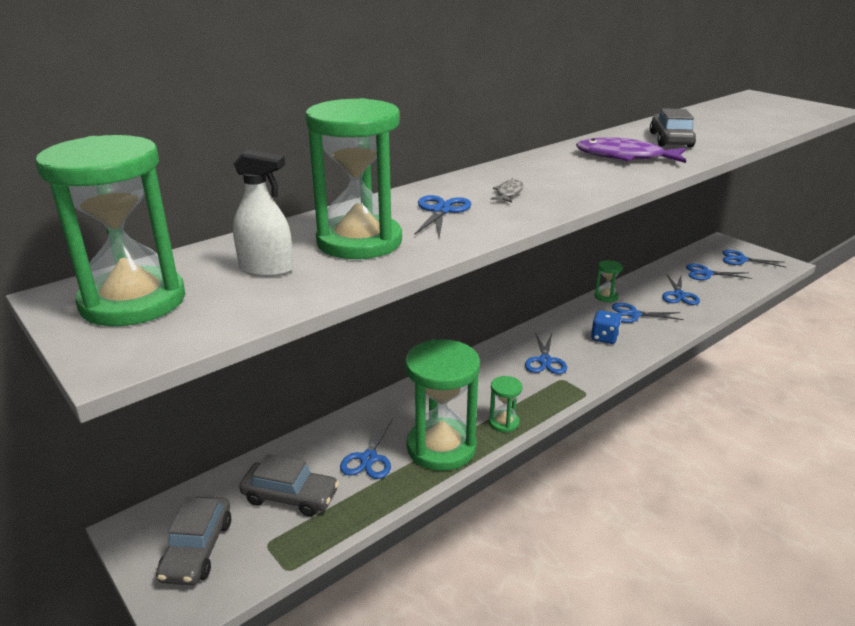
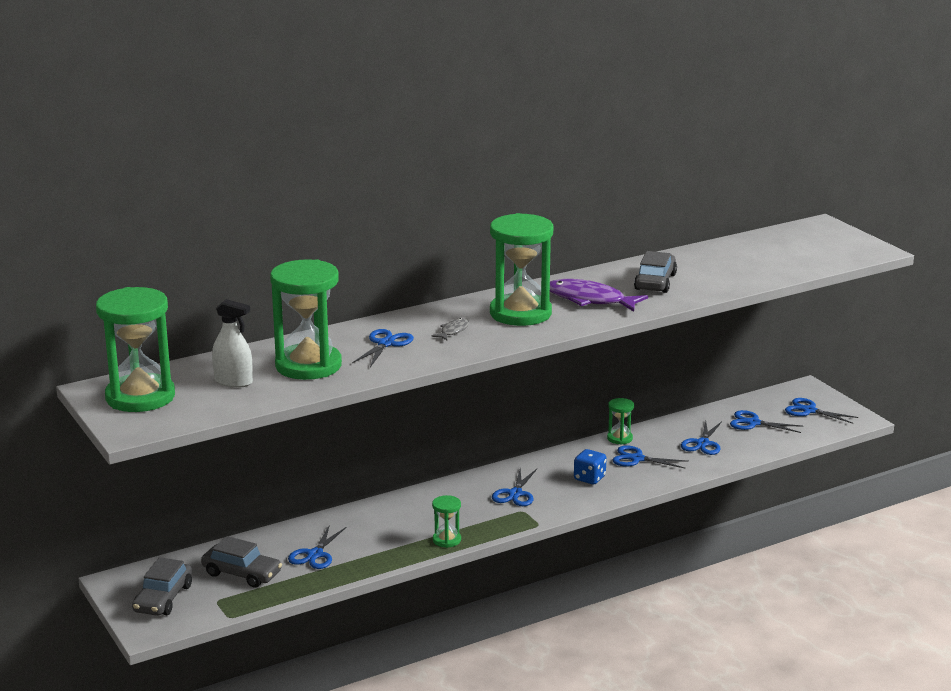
camera: 10 degrees right, 5 degrees down
green hourglass [405,339,480,471] -> green hourglass moved to [490,213,553,326]

